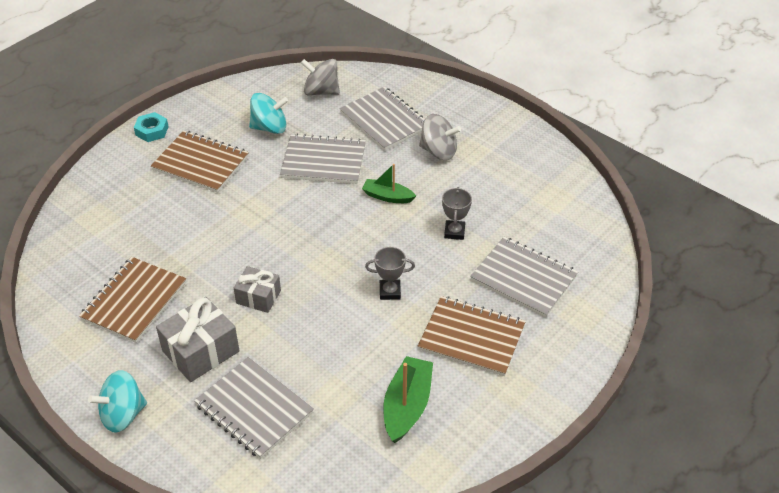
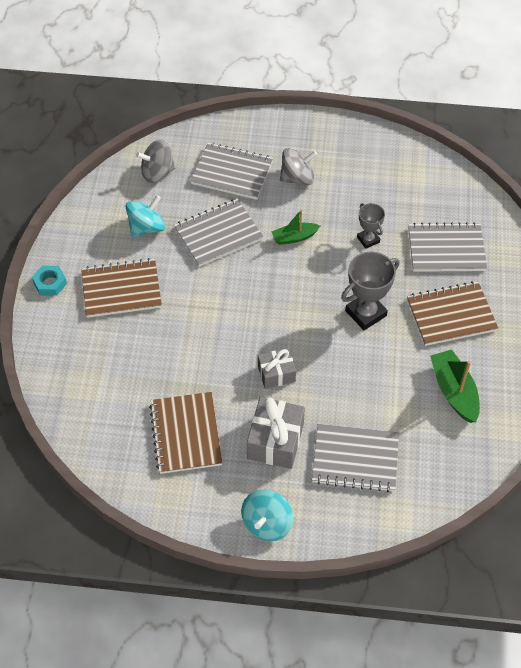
camera: 35 degrees left, 10 degrees up
grey trophy [365,247,415,300] -> grey trophy [341,251,400,330], size x1.68

